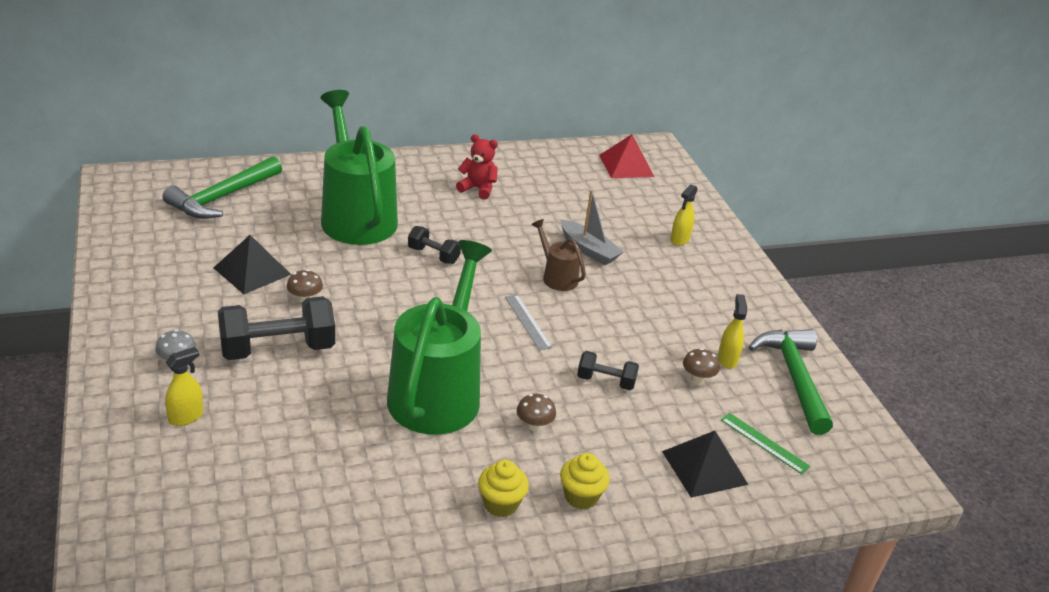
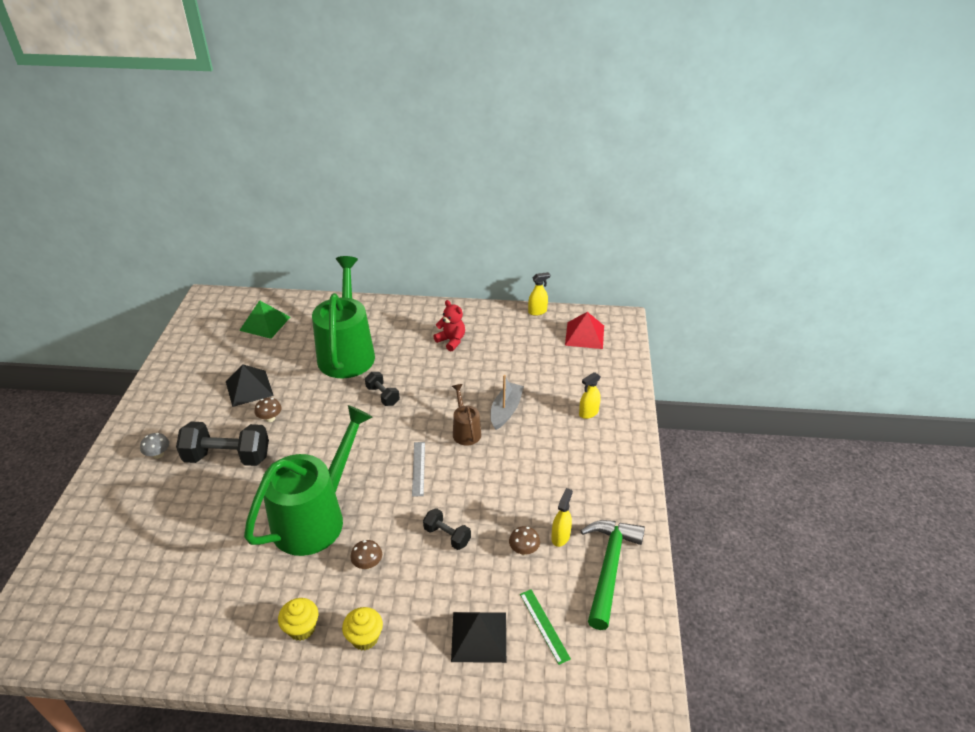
camera: 25 degrees right, 5 degrees up
green hammer [163,156,282,219] -> green pyramid [239,300,290,339]
yellow spray bottle [165,347,203,426] -> yellow spray bottle moved to [528,272,550,316]
grey boat [560,190,624,265] -> grey boat turned 135 degrees counterclockwise [491,375,524,430]

